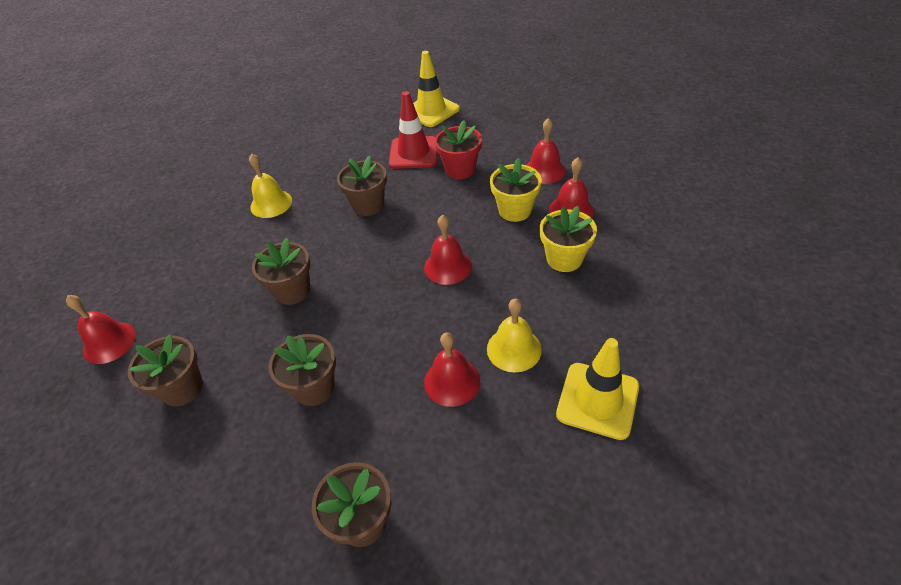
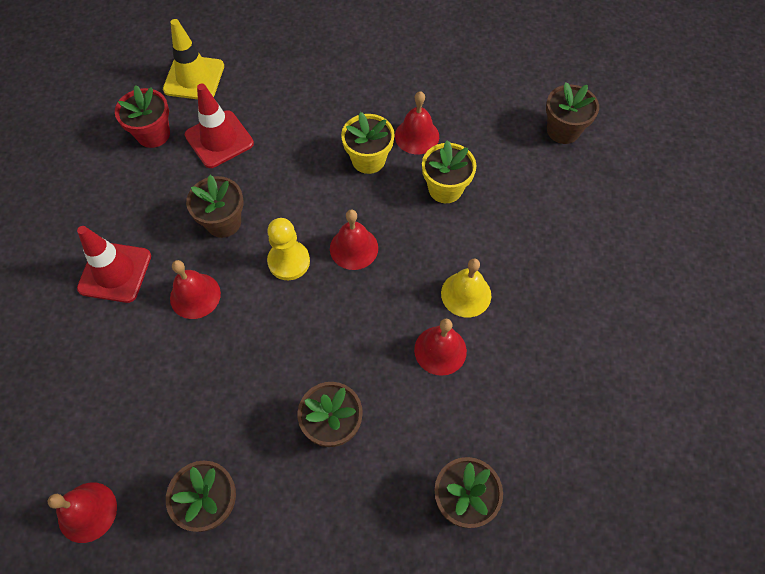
camera: 40 degrees left, 15 degrees up
yellow bell [249,154,292,218] -> red traffic cone [77,226,151,303]
brown flower pot [252,238,310,305] -> brown flower pot moved to [546,82,599,144]
red flower pot [435,120,482,179] -> red flower pot moved to [115,85,170,148]
red bell [527,118,566,184] -> red bell moved to [170,260,221,319]
yellow traffic cone [556,338,639,440] -> none
none -> yellow pawn [267,218,310,280]

